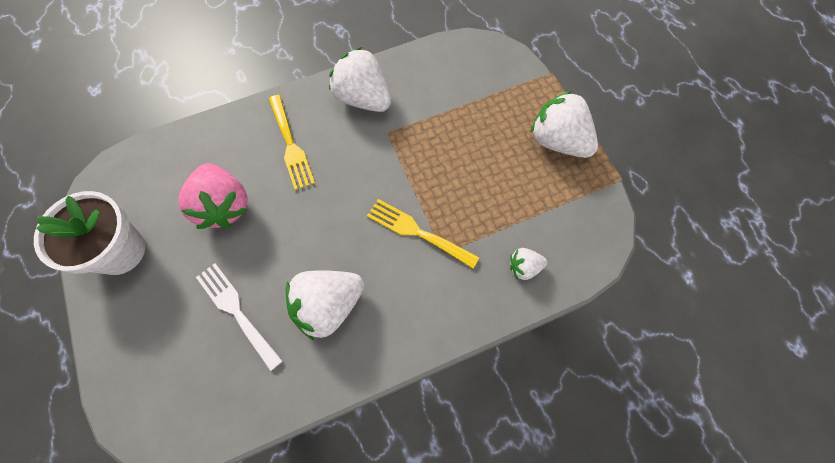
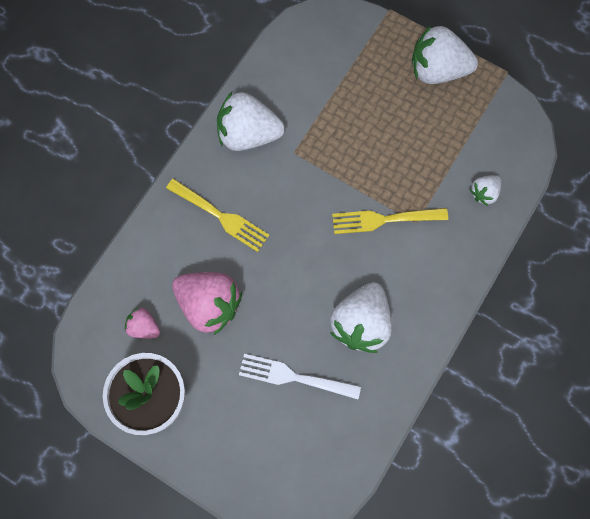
camera: 35 degrees left, 5 degrees up
none -> pink strawberry [125,308,160,338]

